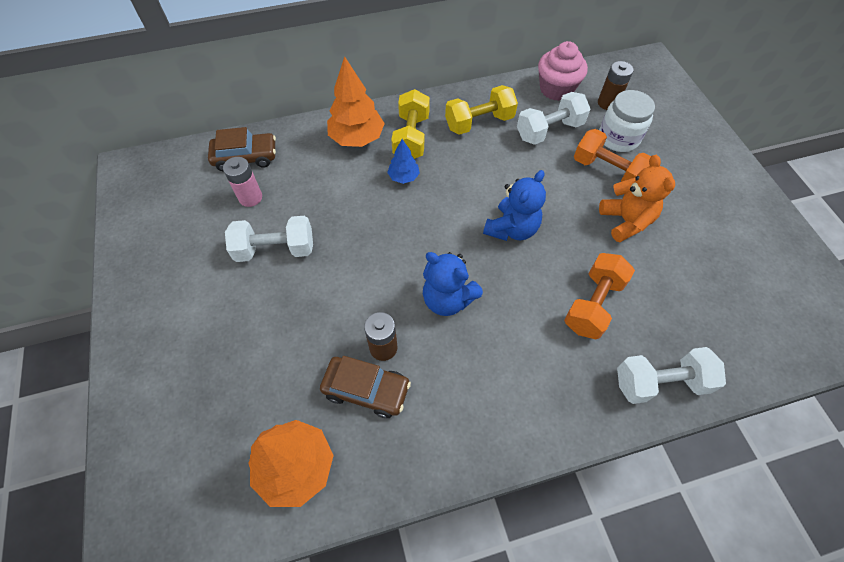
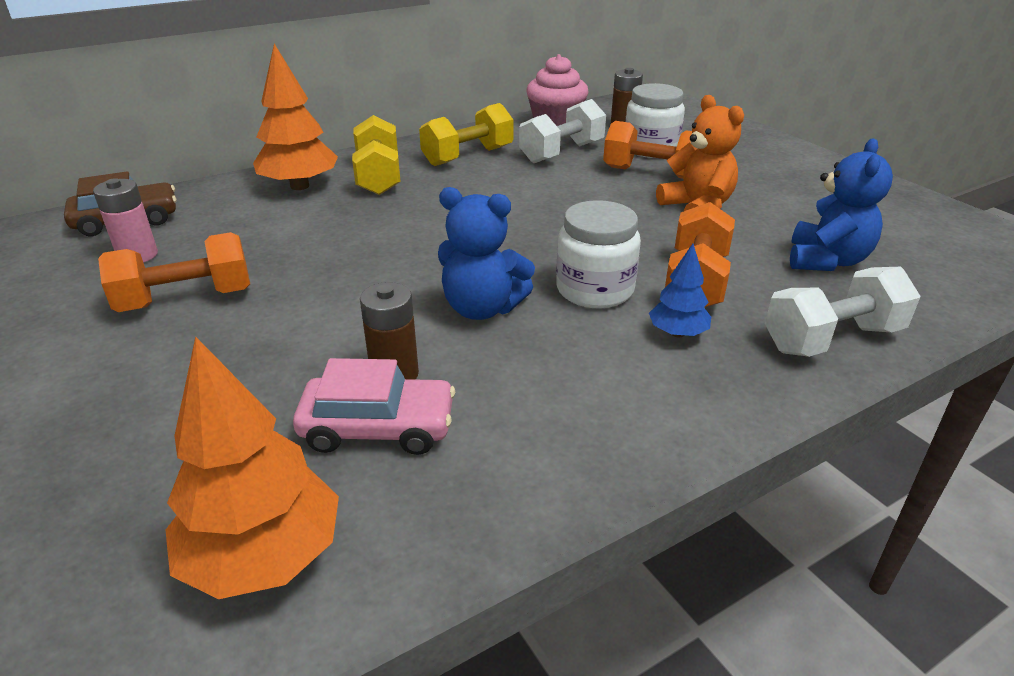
camera: 15 degrees left, 25 degrees down
white dumbbell [225,216,313,262] -> orange dumbbell [98,232,250,312]
brown car [320,356,411,418] -> pink car [293,358,455,455]
blue tree [387,139,420,184] -> blue tree moved to [649,244,711,337]
blue teddy bear [483,170,546,241] -> blue teddy bear moved to [790,138,893,271]
none -> white jar [556,200,641,308]

